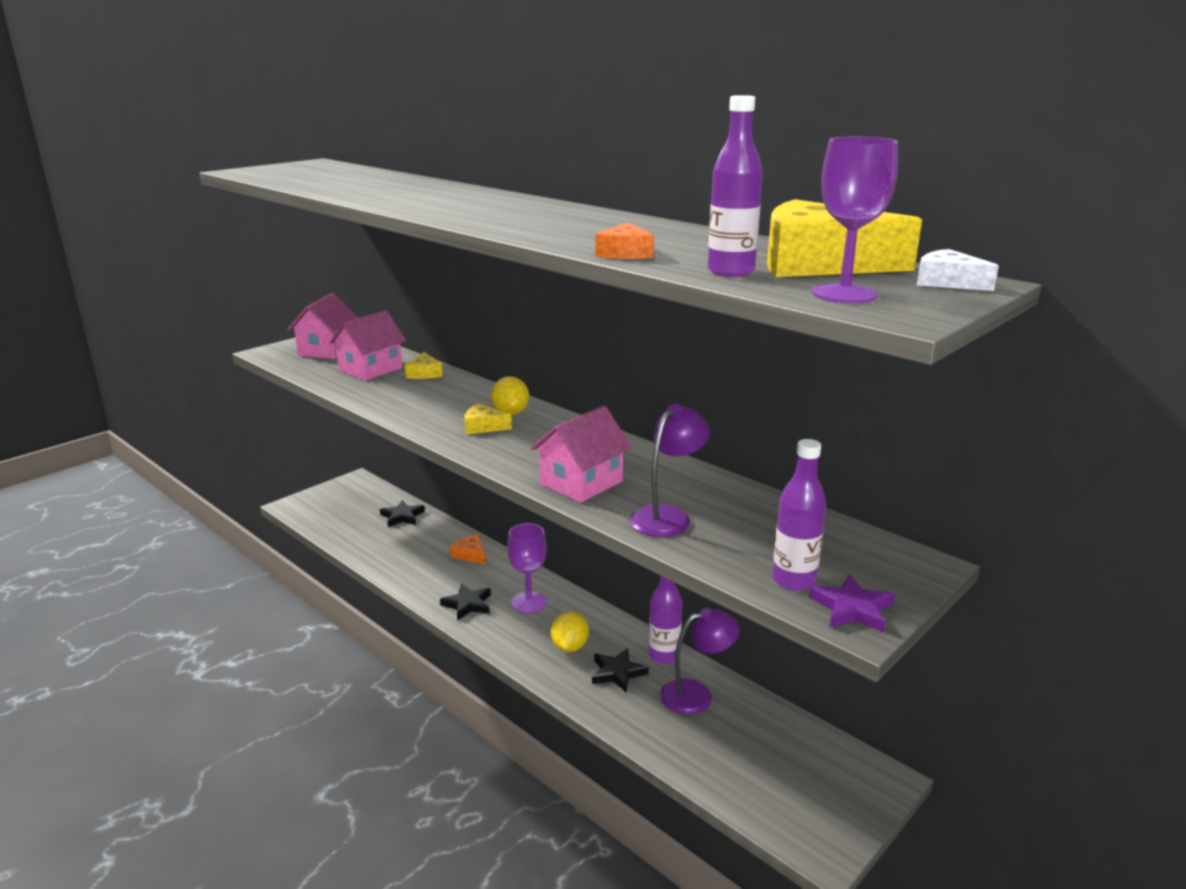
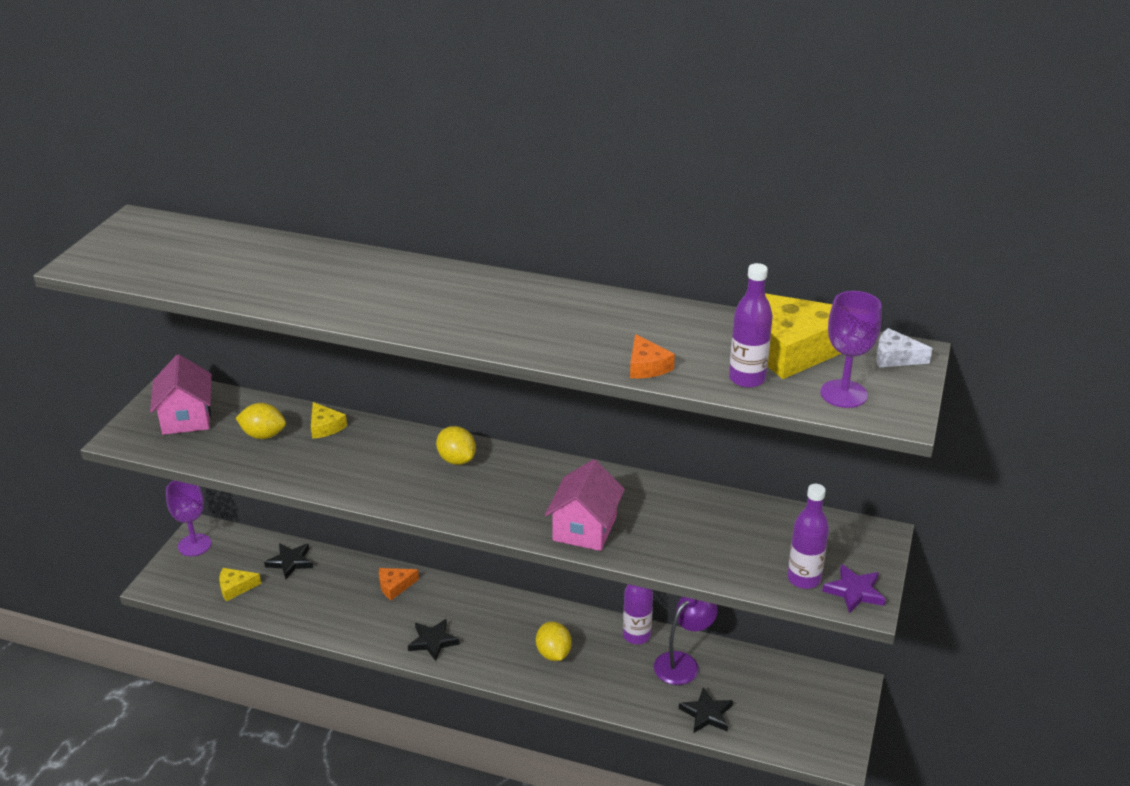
camera: 25 degrees left, 10 degrees up
pink house [329,310,406,380] -> yellow lemon [236,403,286,439]
orange cheese [450,534,486,565] -> orange cheese turned 45 degrees counterclockwise [379,568,419,600]
yellow cheese [464,403,512,434] -> yellow cheese moved to [219,568,261,602]
purple goblet [507,523,547,613] -> purple goblet moved to [166,480,211,556]
black star [592,648,649,693] -> black star moved to [679,687,733,733]
purple lamp [630,404,710,537] -> none

